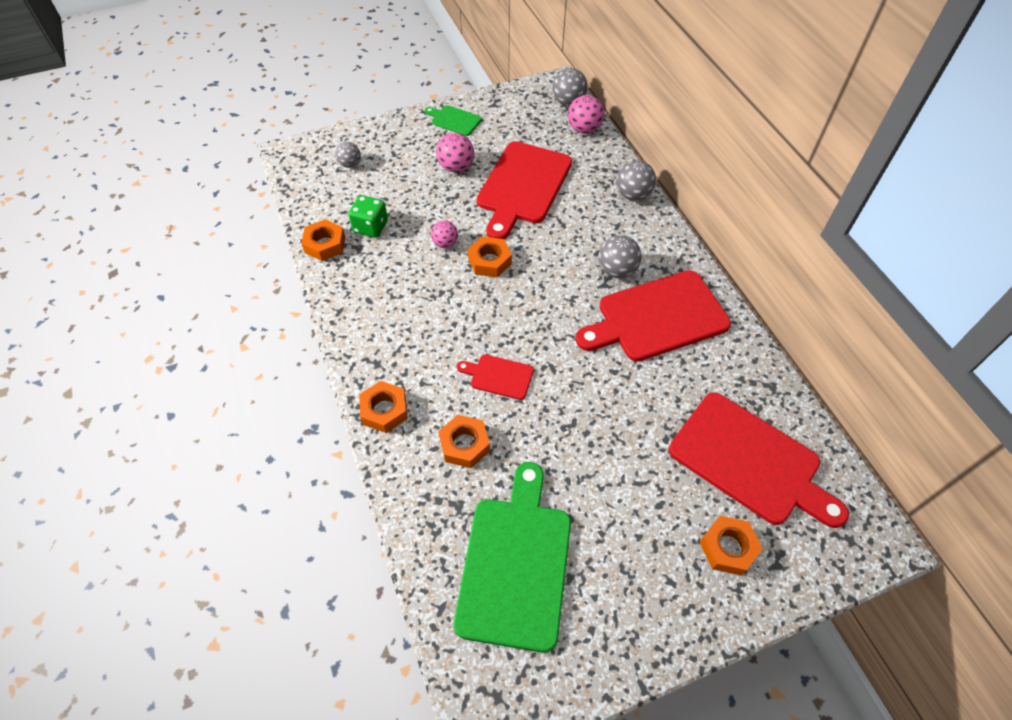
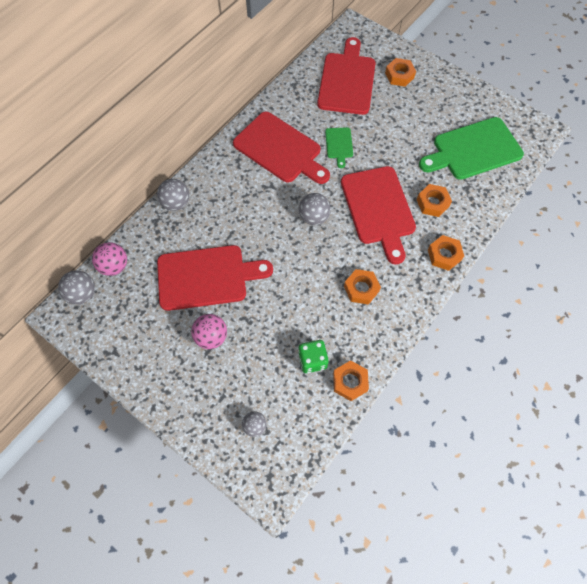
camera: 120 degrees left, 10 degrees up
green cutting board [425,105,482,136] -> green cutting board moved to [325,127,353,168]
pink ball [431,221,458,248] -> none
red cutting board [457,354,534,400] -> red cutting board [341,166,416,264], size x2.12
orange nut [468,236,512,277] -> orange nut moved to [344,269,381,304]
grey ball [599,235,641,278] -> grey ball moved to [299,193,331,225]

